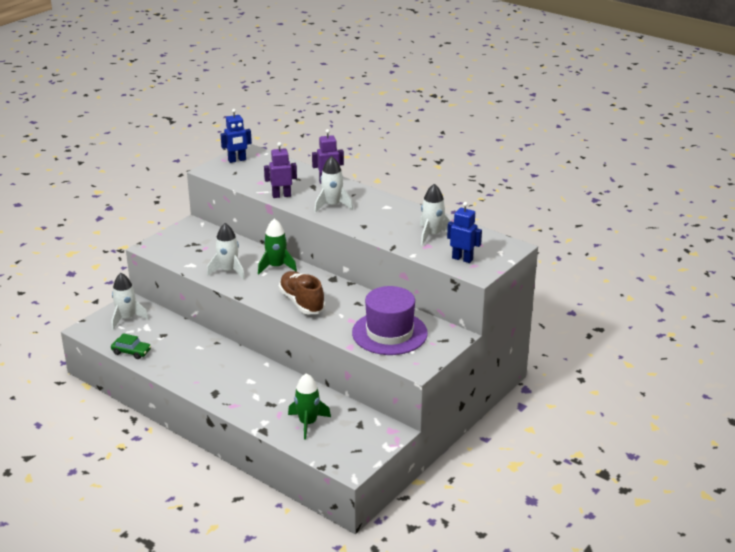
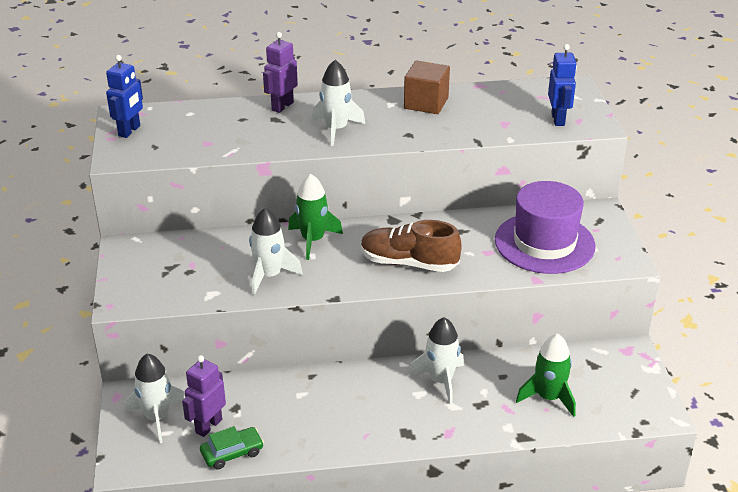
camera: 45 degrees left, 5 degrees up
purple robot [264,142,297,198] -> purple robot moved to [182,355,226,437]
white rocket [420,184,450,246] -> white rocket moved to [408,317,464,404]
blue robot [447,202,482,263] -> blue robot turned 105 degrees clockwise [548,44,577,126]
none -> brown cube [404,61,450,114]

